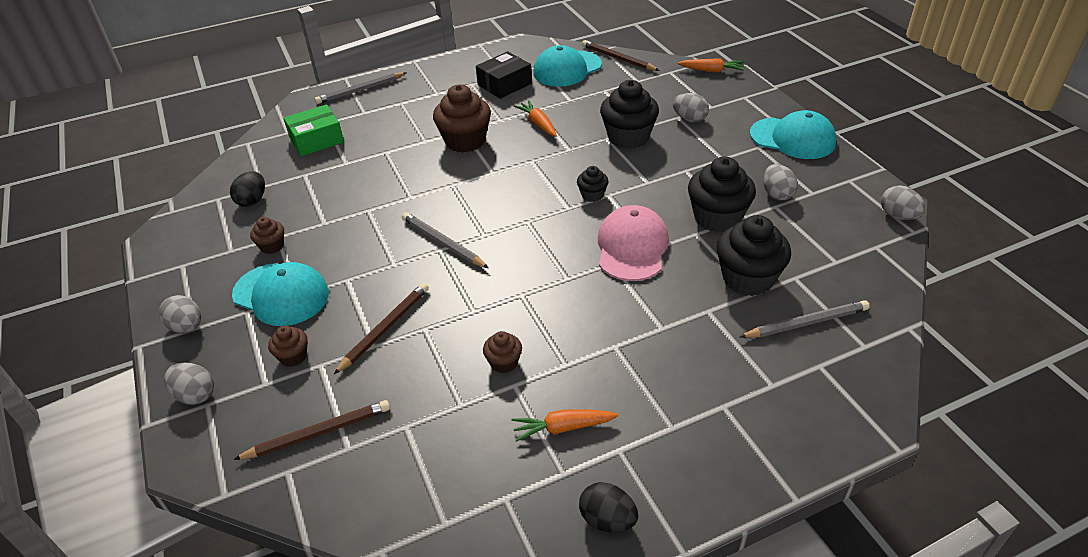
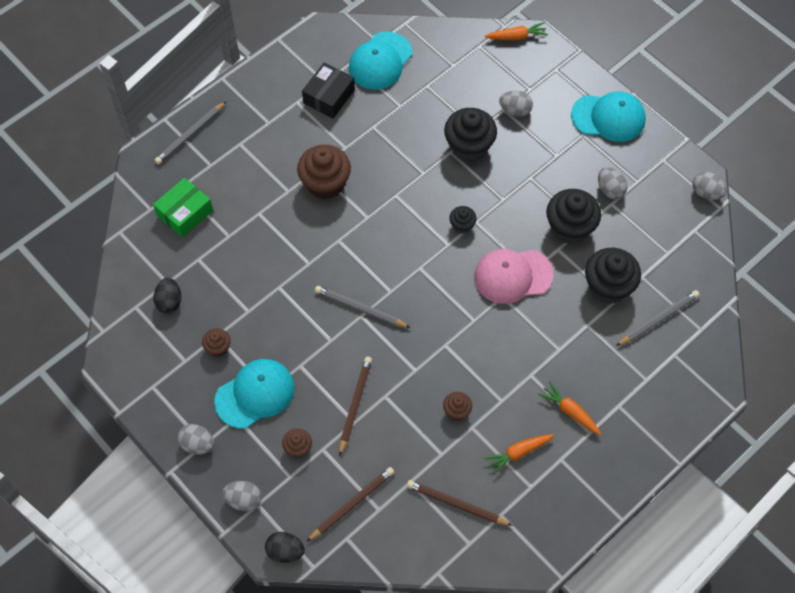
camera: 20 degrees left, 20 degrees up
turquoise cap [232,262,329,326] -> turquoise cap turned 45 degrees counterclockwise [214,359,295,429]
orange carrot [514,100,557,137] -> orange carrot moved to [538,381,601,435]
black egg [579,482,638,532] -> black egg moved to [265,532,305,563]
brown pencil [582,40,660,71] -> brown pencil moved to [407,480,513,526]
pink cap [598,205,669,281] -> pink cap turned 90 degrees counterclockwise [474,249,554,304]

